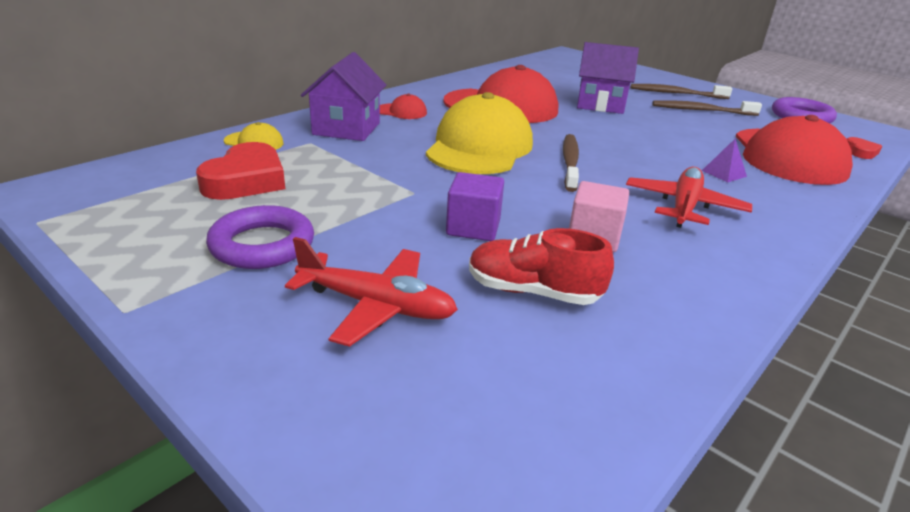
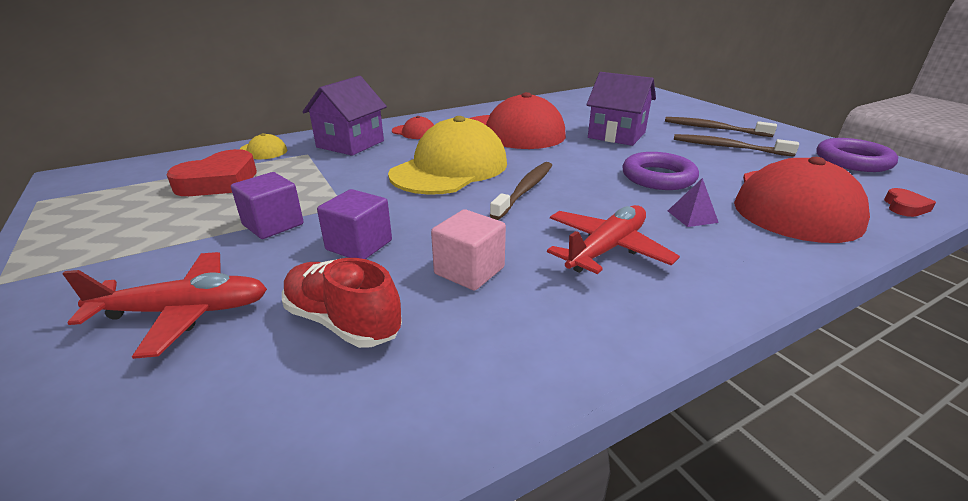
camera: 20 degrees right, 0 degrees up
purple ring [206,205,314,269] -> purple ring moved to [622,152,699,190]
red plane [285,237,458,347] -> red plane turned 45 degrees counterclockwise [62,252,267,359]
none -> purple cube [231,172,304,239]

